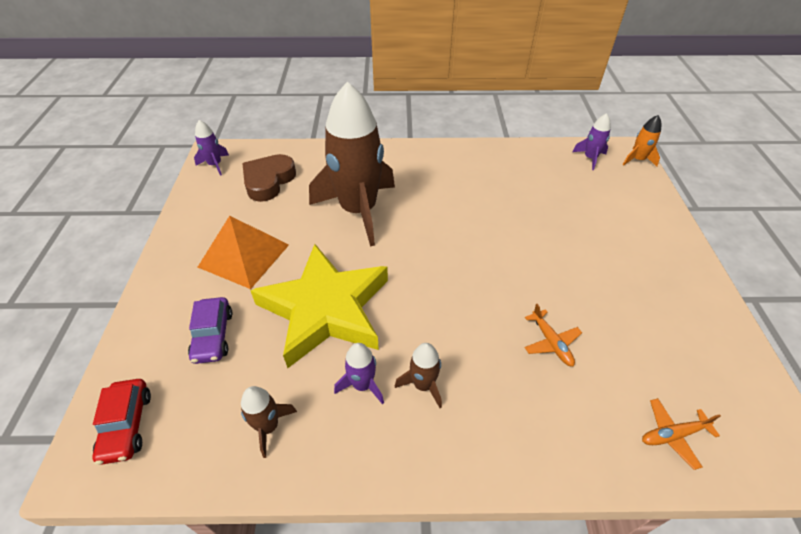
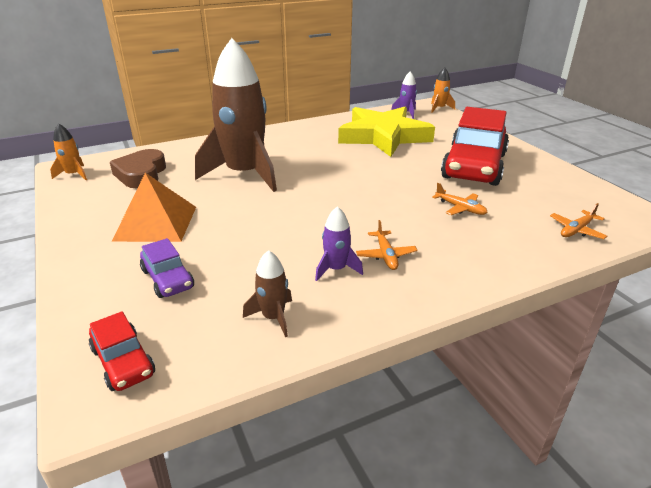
camera: 25 degrees left, 15 degrees down
purple rocket [194,120,229,176] -> orange rocket [50,123,87,180]
yellow star [250,244,388,368] -> yellow star moved to [338,107,435,157]
brown rocket [395,343,442,408] -> orange plane [356,220,418,270]
none -> red car [441,107,509,186]

